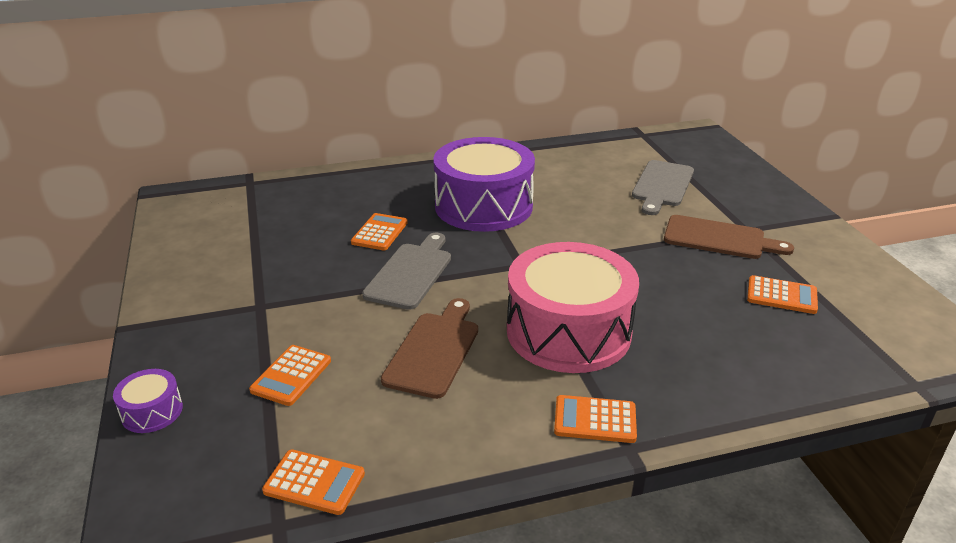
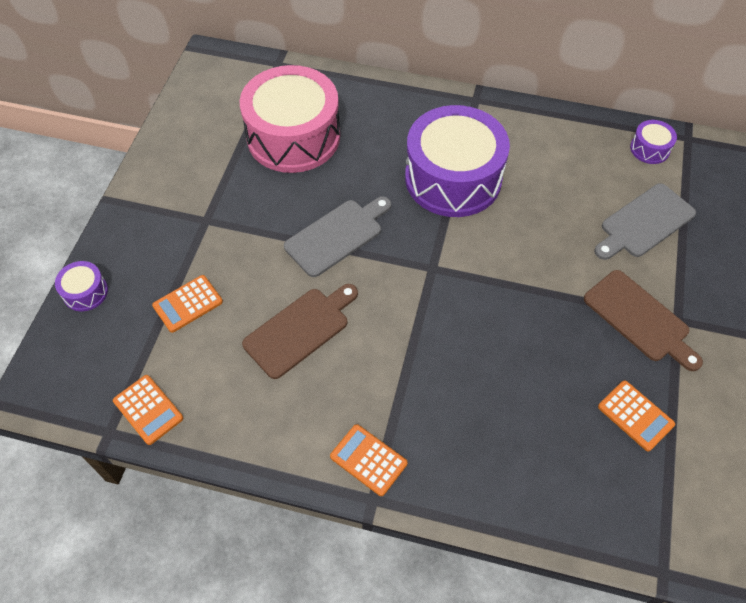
camera: 30 degrees right, 25 degrees up
orange calculator [351,213,408,250] -> none
pink drum [507,242,639,373] -> pink drum moved to [240,65,340,173]
none -> purple drum [630,120,677,164]

